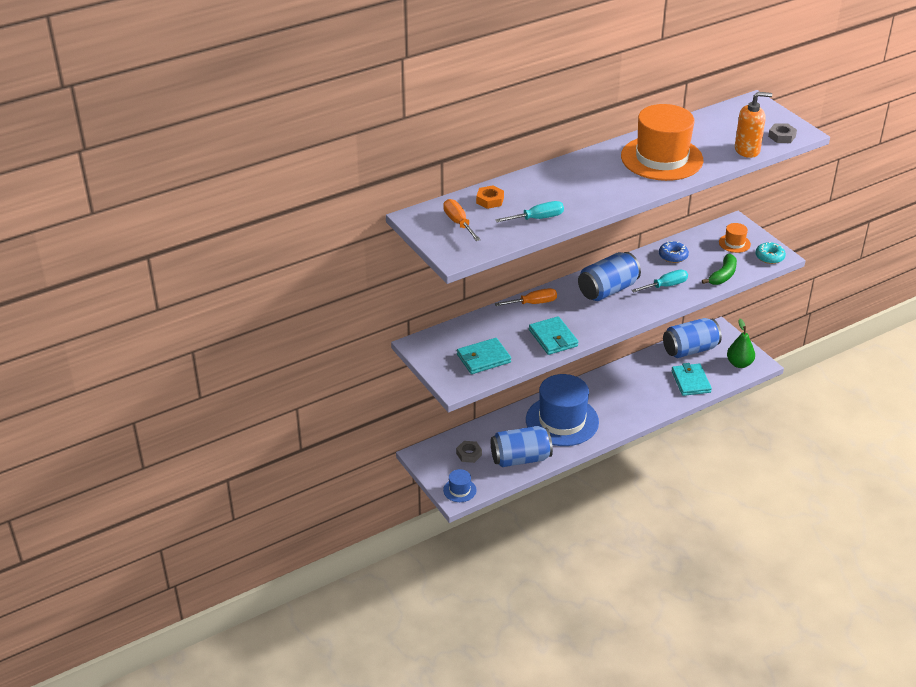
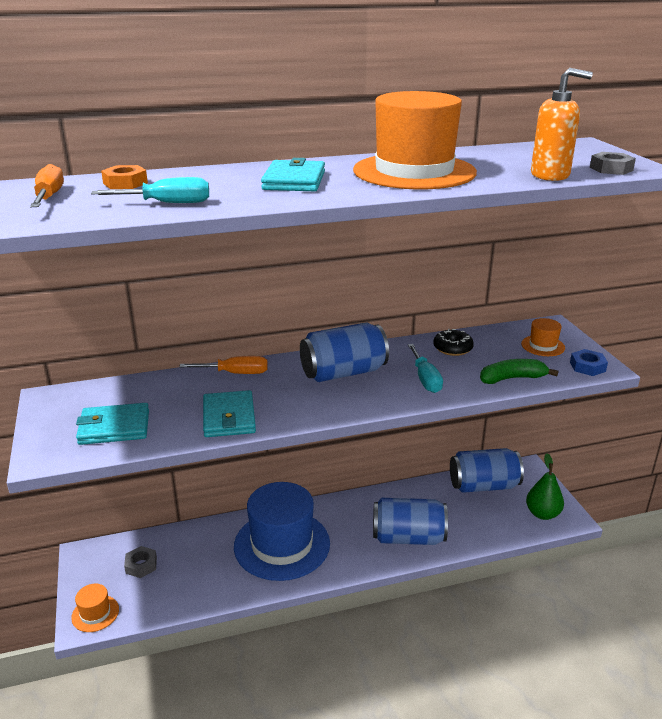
camera: 15 degrees right, 10 degrees down
blue hat [443,469,476,502] -> orange hat [71,584,119,632]
blue can [491,426,553,467] -> blue can moved to [373,498,448,545]
turquoise screwdriver [632,270,688,292] -> turquoise screwdriver turned 90 degrees clockwise [408,344,443,393]
blue donut [659,241,689,263] -> black donut [433,329,474,356]
turquoise wallet [671,363,712,396] -> turquoise wallet moved to [261,158,325,191]
green banana [702,254,737,285] -> green banana turned 150 degrees counterclockwise [480,359,558,384]
turquoise donut [755,242,786,264] -> blue nut [570,349,608,376]

